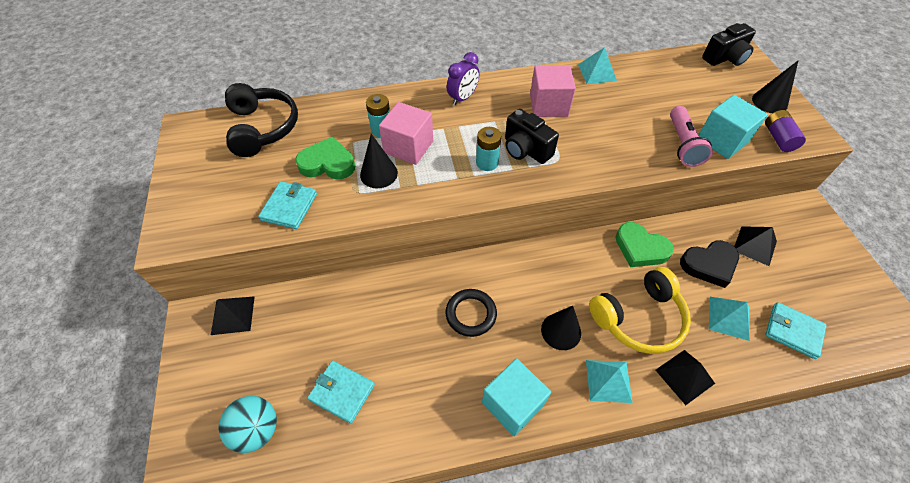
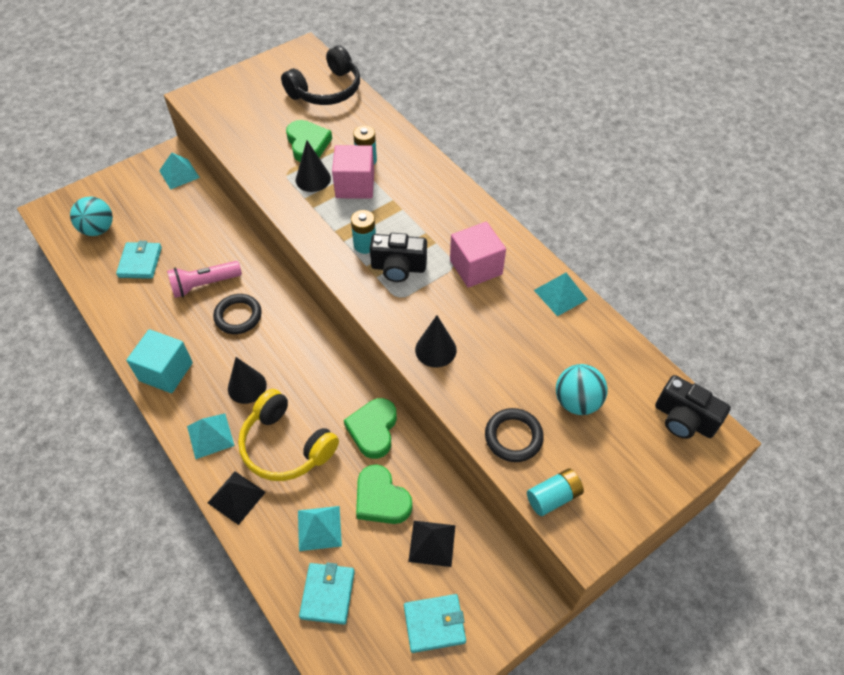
camera: 65 degrees right, 0 degrees up
black pyramid [211,296,255,335] -> turquoise pyramid [159,153,200,189]
turquoise wallet [258,182,317,229] -> turquoise wallet moved to [404,594,466,653]
purple clock [447,52,480,105] -> none
black camera [505,109,559,164] -> black camera turned 105 degrees counterclockwise [370,233,427,282]
pink flashlight [670,106,713,167] -> pink flashlight moved to [167,261,242,298]
black heart [680,240,739,288] -> green heart [356,464,412,524]
turquoise cube [698,95,768,159] -> black ring [485,408,544,462]
black cone [752,60,799,113] -> black cone moved to [415,315,457,367]
purple battery [765,110,806,152] -> turquoise battery [527,468,584,516]
none -> turquoise ball [556,364,608,415]

